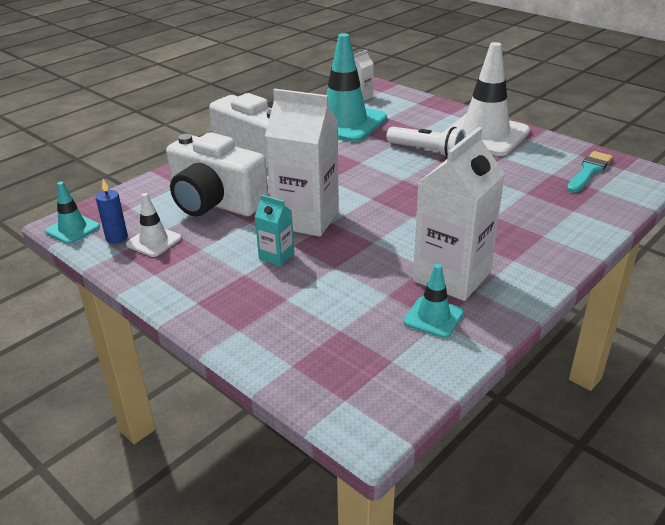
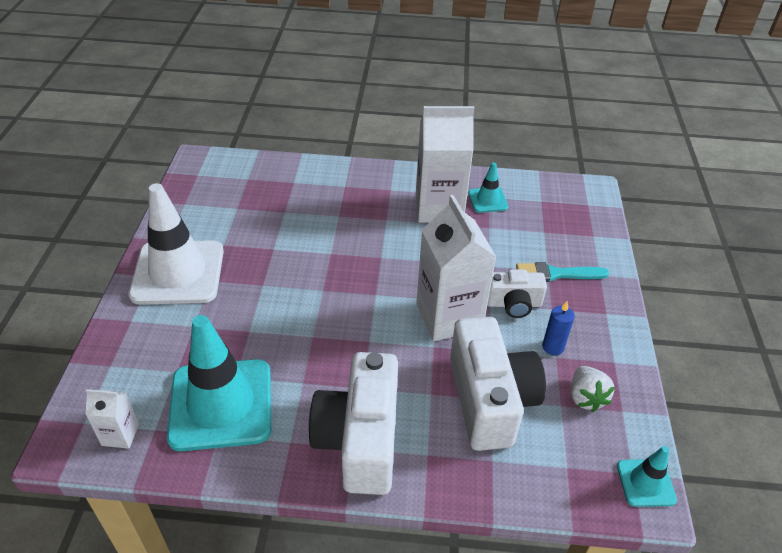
camera: 130 degrees left, 10 degrees up
blue candle [96,179,128,244] -> blue candle moved to [542,301,575,355]
white traffic cone [126,193,181,257] -> white strawberry [571,366,615,412]
turquoise carton [255,195,294,266] -> white camera [487,269,547,318]
white flashlight [387,127,466,158] -> none
turquoise brush [567,151,613,193] -> turquoise brush moved to [516,262,609,282]

